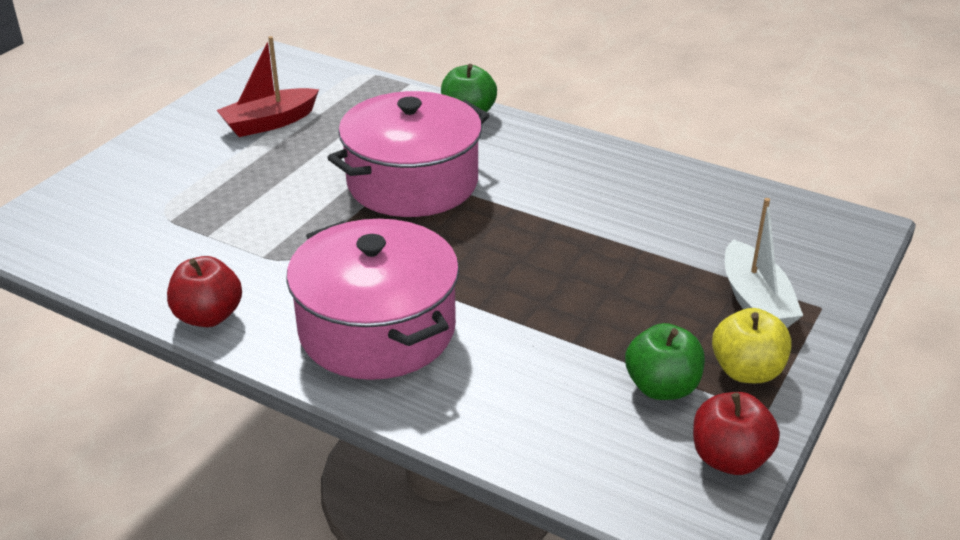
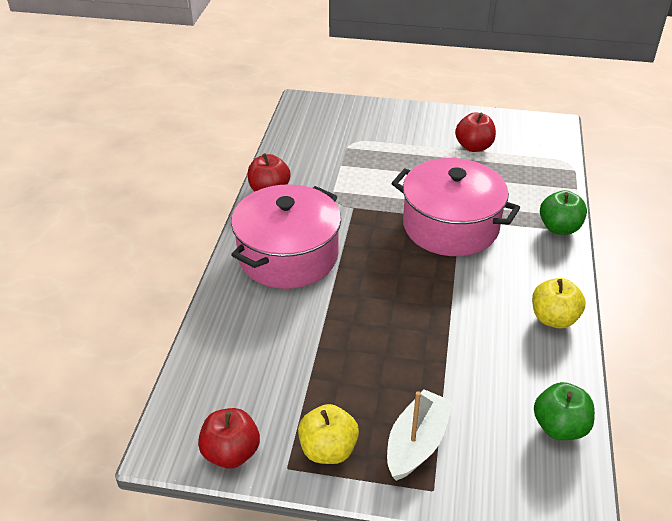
camera: 70 degrees right, 5 degrees up
red boat [216,36,319,137] -> red apple [455,112,496,152]
green apple [625,323,705,400] -> green apple moved to [534,382,595,440]
white boat [725,198,803,328] -> white boat turned 150 degrees clockwise [387,389,453,481]
none -> yellow apple [532,278,586,328]

